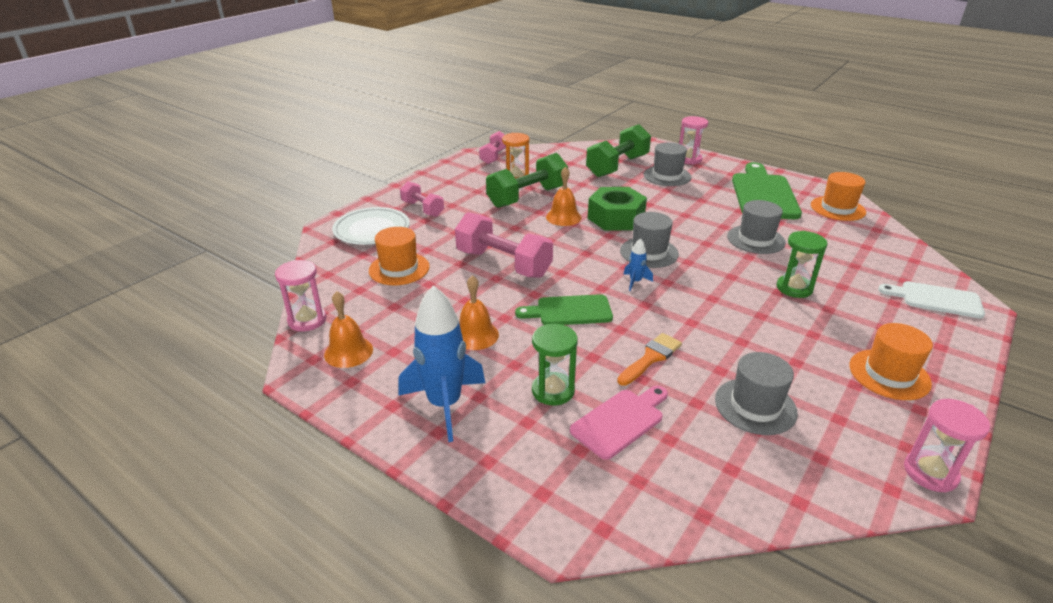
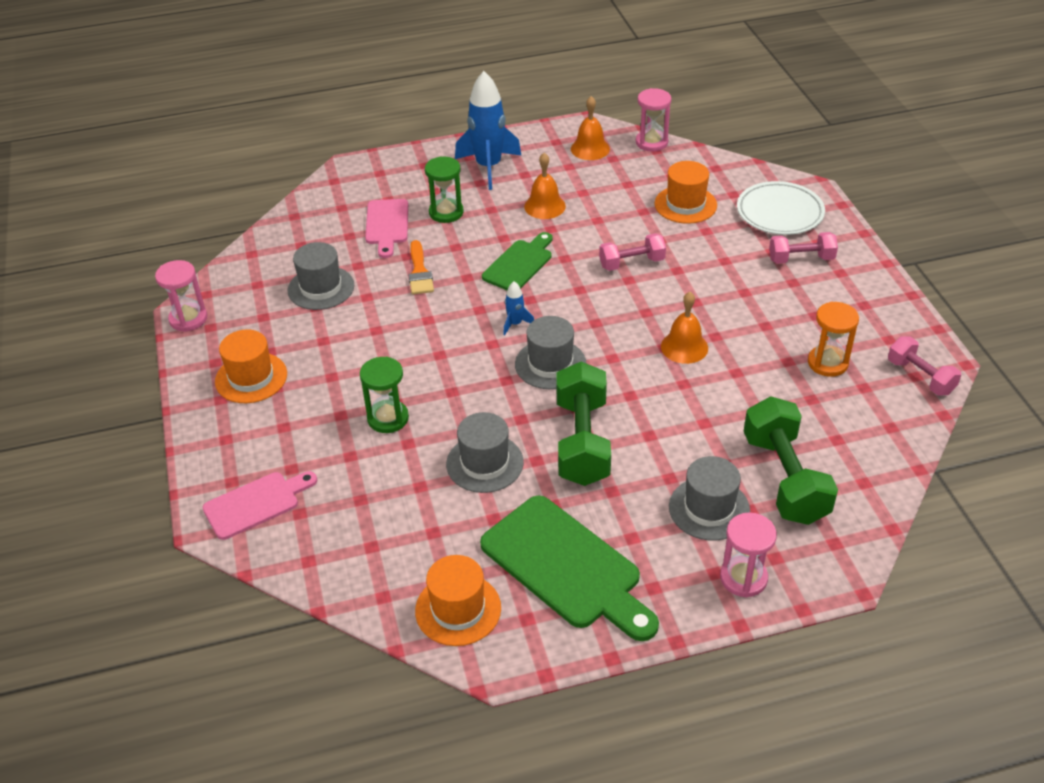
camera: 130 degrees right, 10 degrees up
pink dumbbell [455,212,553,278] -> pink dumbbell [599,233,666,271], size x0.59
green dumbbell [486,153,568,208] -> green dumbbell moved to [556,362,611,486]
green nut [588,187,647,231] -> none
white cutting board [878,281,985,319] -> pink cutting board [202,471,317,540]

